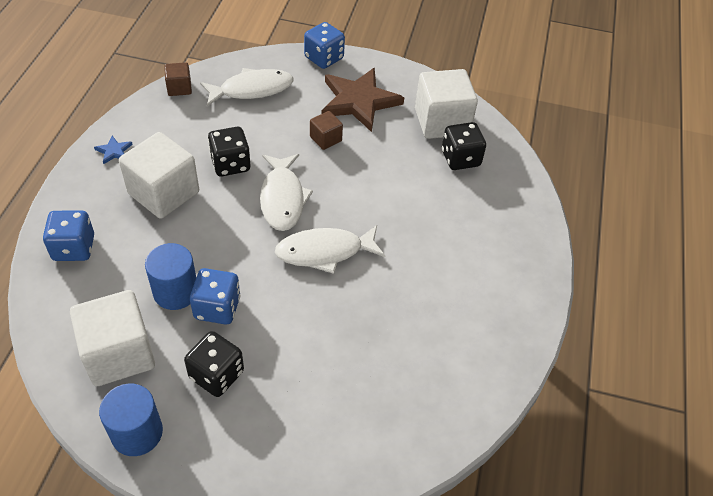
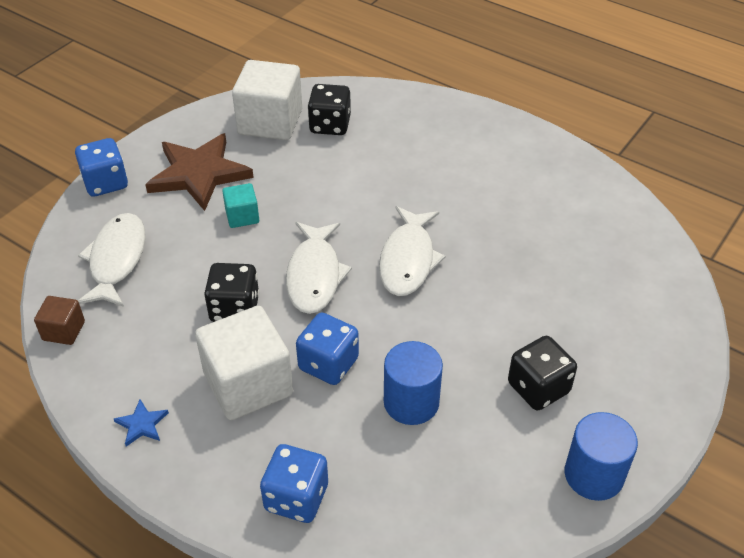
camera: 65 degrees left, 5 degrees down
white cube [70,290,155,386] -> none
blue dice [190,268,240,325] -> blue dice moved to [296,313,359,385]
white fish [260,154,313,231] -> white fish turned 75 degrees clockwise [286,222,352,314]
brown cube [310,111,343,150] -> turquoise cube [222,183,259,228]

